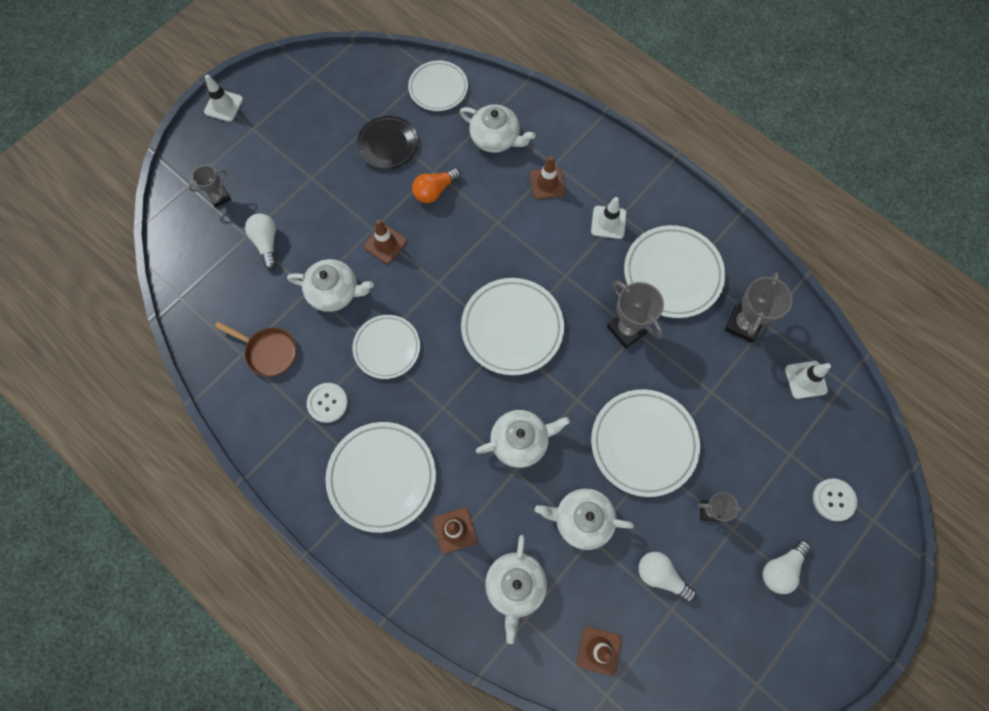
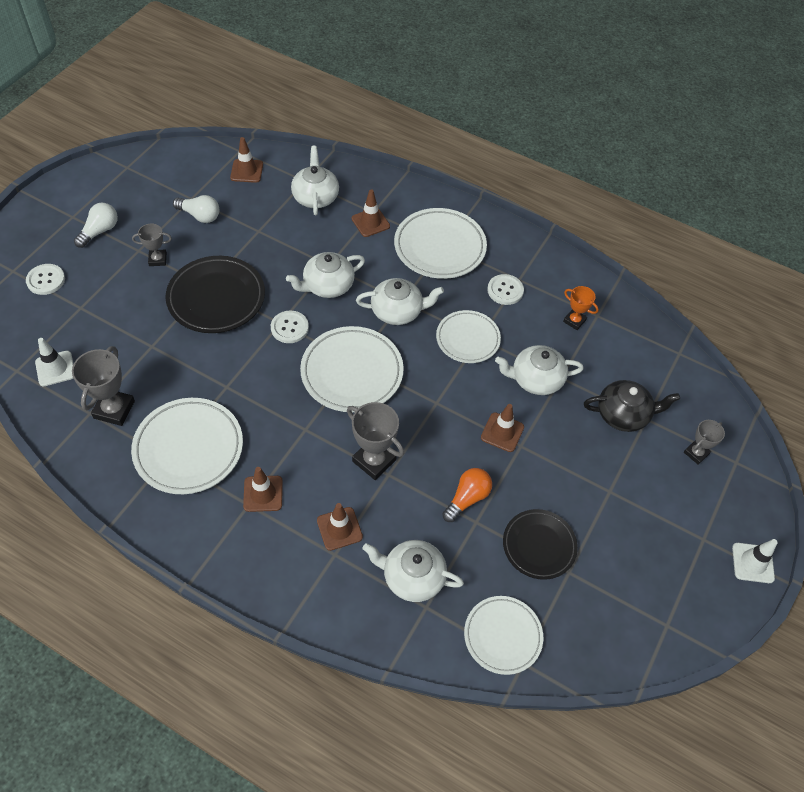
camera: 165 degrees right, 15 degrees down
brown pan [215,322,296,376] -> orange trophy [563,286,599,330]
white light bulb [245,214,277,269] -> black teapot [584,380,680,432]
white teapot [535,488,634,550] -> white teapot moved to [356,278,444,325]
white traffic cone [591,197,626,239] -> brown traffic cone [243,467,283,512]
white plate [591,389,700,497] -> black plate [165,256,265,333]
grey trophy [607,281,664,349] -> grey trophy moved to [347,402,404,480]
none -> white button [271,311,309,343]

